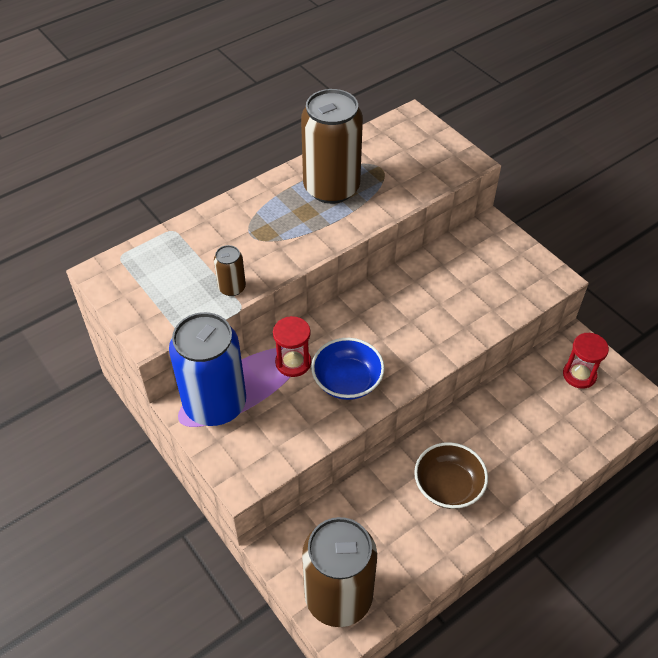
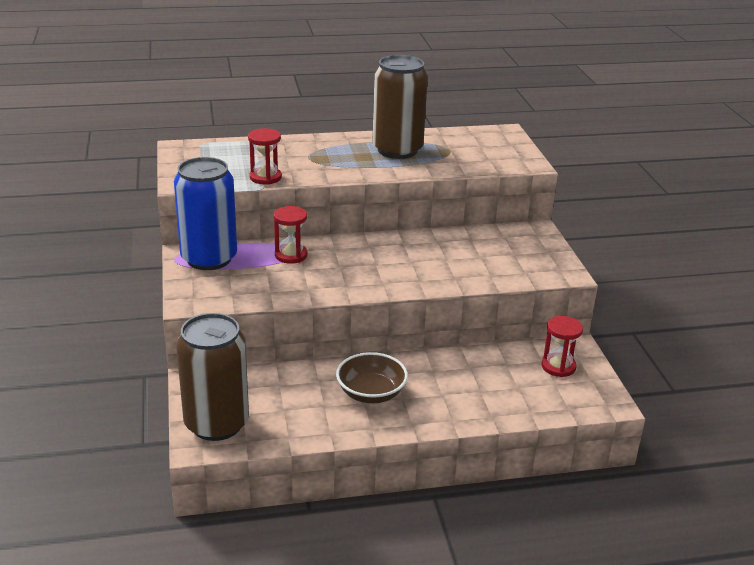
camera: 25 degrees right, 20 degrees down
brown can [214,245,246,296] -> red hourglass [248,128,282,185]
blue bowl [311,338,385,400] -> none

